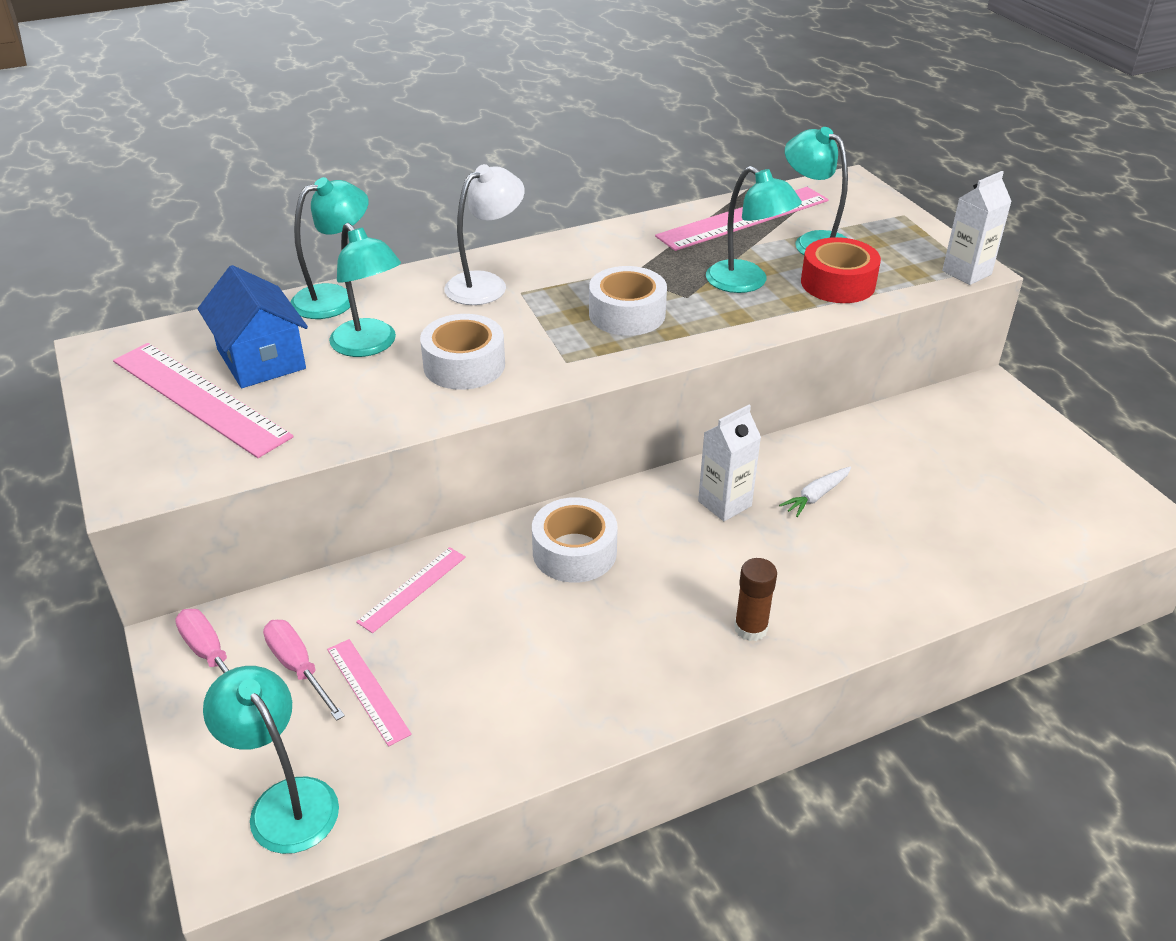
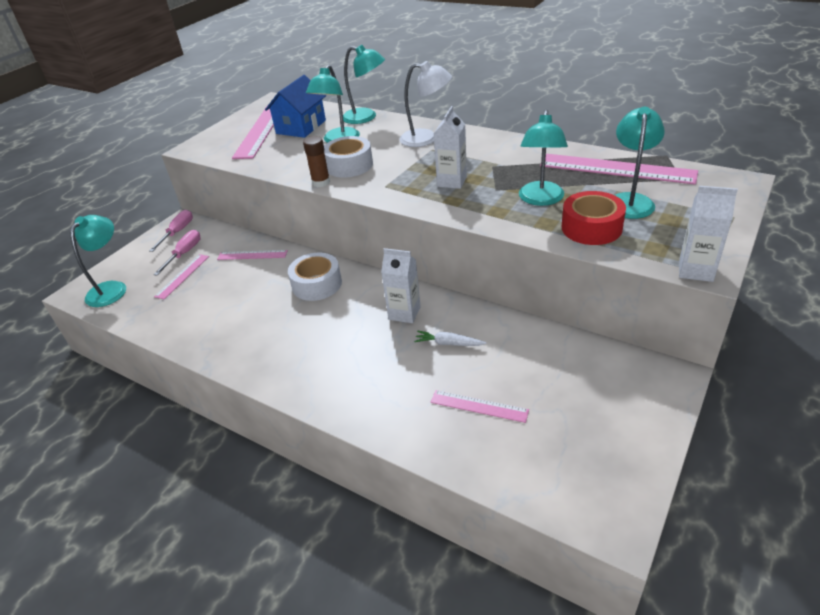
camera: 60 degrees right, 0 degrees up
white tape [589,266,667,336] -> white carton [434,106,467,189]
brown glue stick [734,558,777,641] -> brown glue stick moved to [303,136,330,187]
none -> pink ruler [431,390,529,423]

